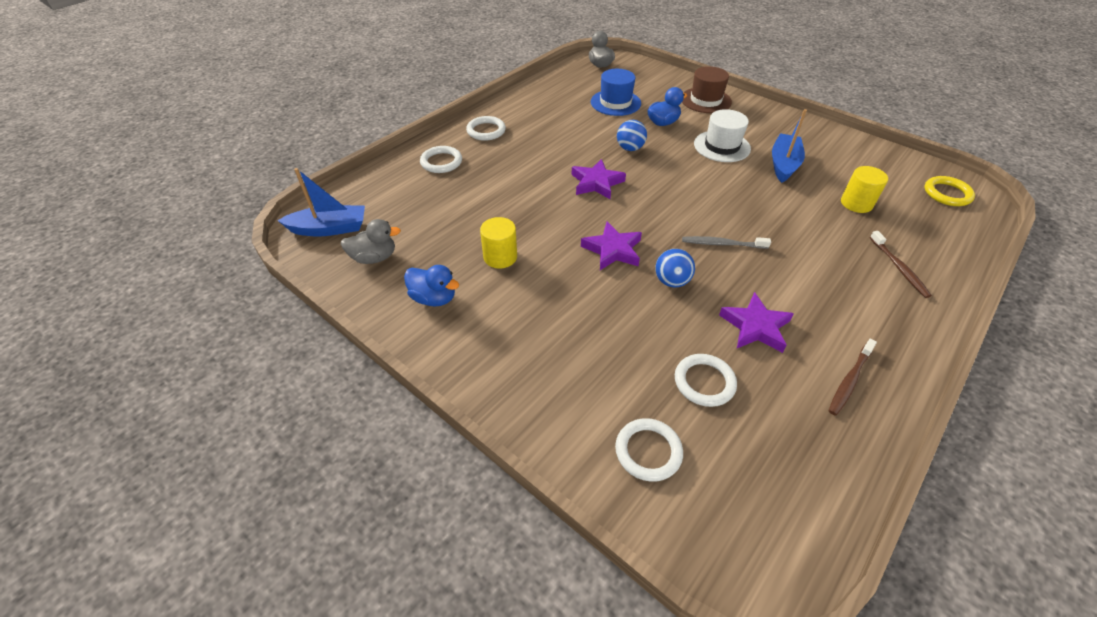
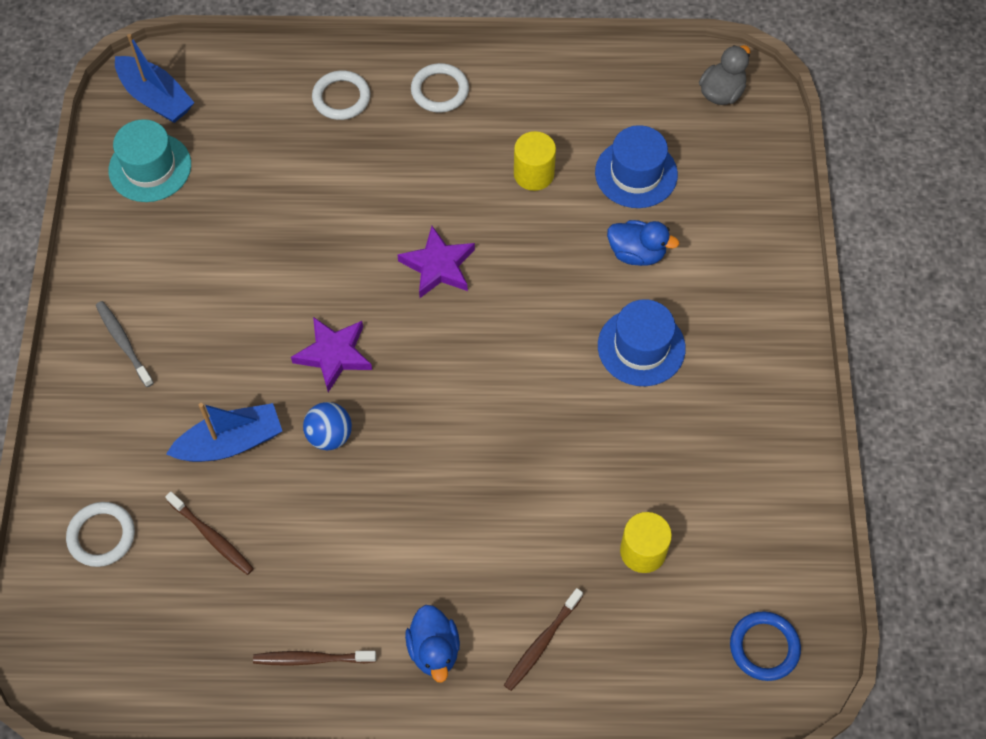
camera: 50 degrees right, 15 degrees up
grey duck [341,219,401,264] -> turquoise hat [108,119,191,202]
blue duck [404,265,459,306] -> blue duck moved to [405,605,460,683]
yellow cylinder [480,217,517,269] -> yellow cylinder moved to [514,131,556,191]
blue ball [617,120,647,151] -> none
white ring [675,354,737,407] -> brown toothbrush [165,492,254,575]
brown hat [682,66,732,113] -> none
grey toothbrush [682,236,771,249] -> grey toothbrush moved to [96,301,154,387]
white hat [694,109,751,162] -> blue hat [598,299,686,386]
purple star [719,292,793,353] -> none
blue boat [772,109,807,183] -> blue boat moved to [166,403,282,462]
yellow ring [925,176,975,206] -> blue ring [730,611,801,681]

